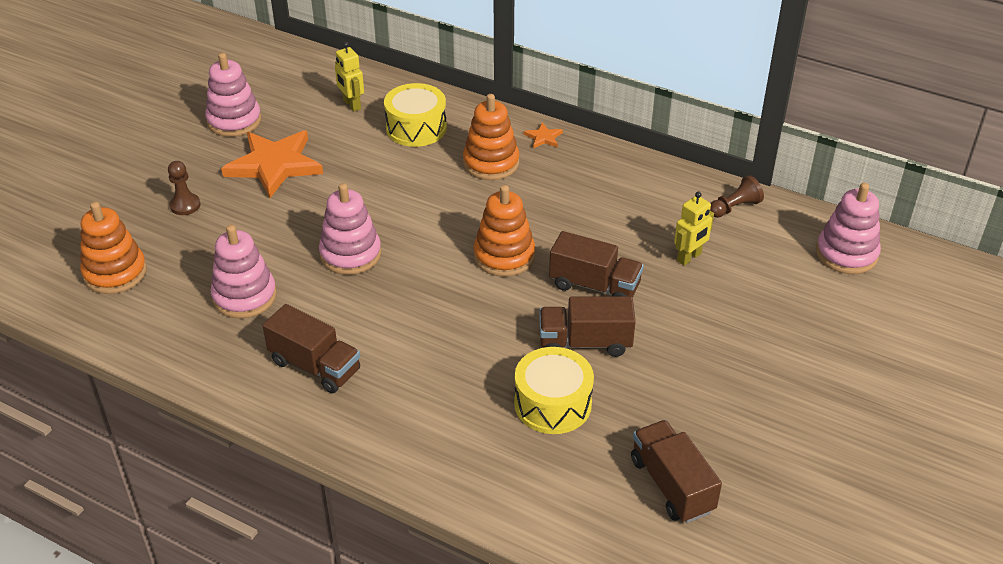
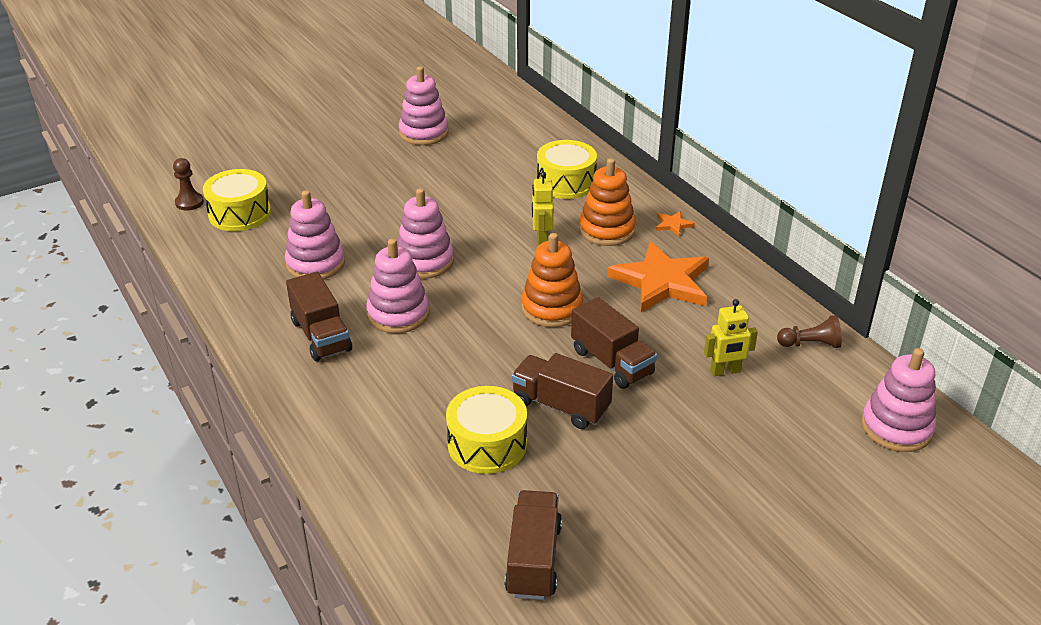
camera: 30 degrees right, 5 degrees down
orange stacking toy [80,201,147,294] -> yellow drum [203,169,271,231]
brown pawn [168,161,200,215] -> brown pawn moved to [173,158,204,210]
orange star [221,130,323,198] -> orange star moved to [607,241,709,312]
yellow robot [335,42,364,111] -> yellow robot moved to [532,172,554,246]
none -> pink stacking toy [366,239,429,334]

